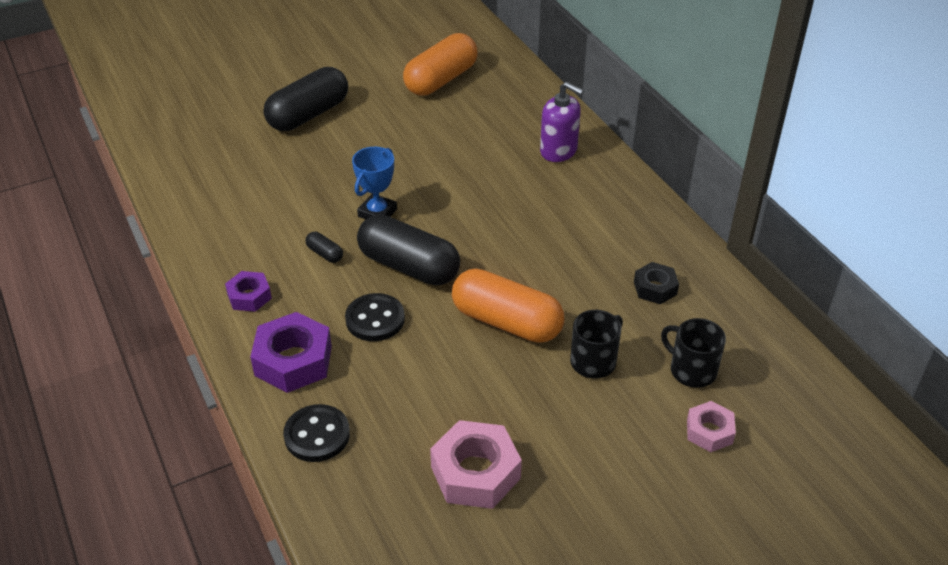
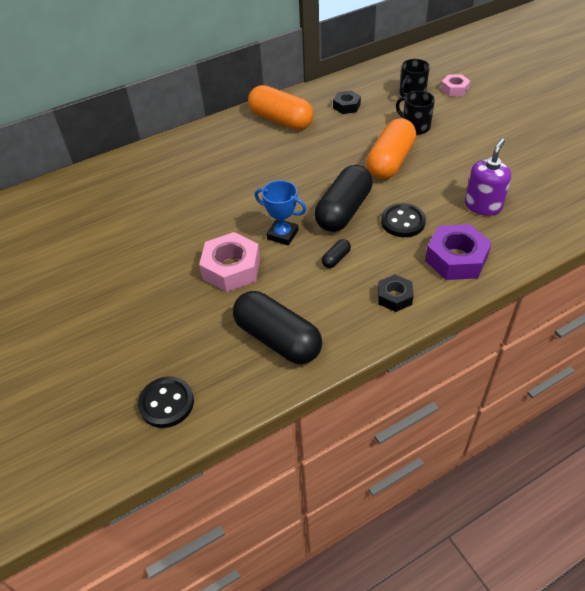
camera: 90 degrees left, 5 degrees up
purple nut [225,271,272,312] -> black nut [378,274,413,312]
black capsule [263,67,348,131] -> black capsule moved to [233,291,322,364]
black button [283,404,350,462] -> black button moved to [138,376,194,428]
orange capsule [403,33,478,96] -> orange capsule moved to [248,85,314,130]
pink nut [430,420,522,509] -> pink nut moved to [199,232,260,292]
purple soap dispenser [540,82,584,162] -> purple soap dispenser moved to [465,139,511,216]

